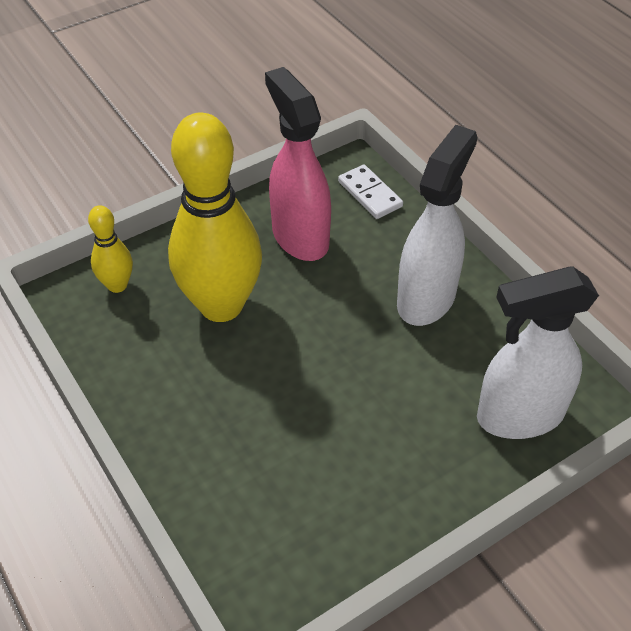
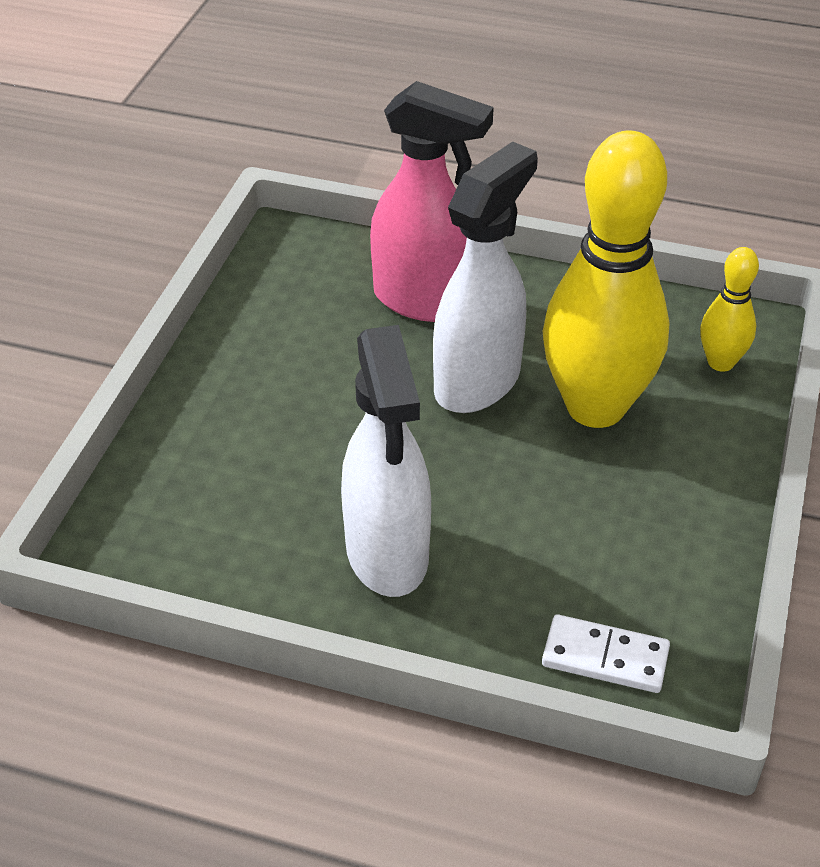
camera: 140 degrees right, 5 degrees down
pink spray bottle [265,67,331,261] -> pink spray bottle moved to [370,81,494,322]
white spray bottle [477,266,599,439] -> white spray bottle moved to [433,142,538,413]

